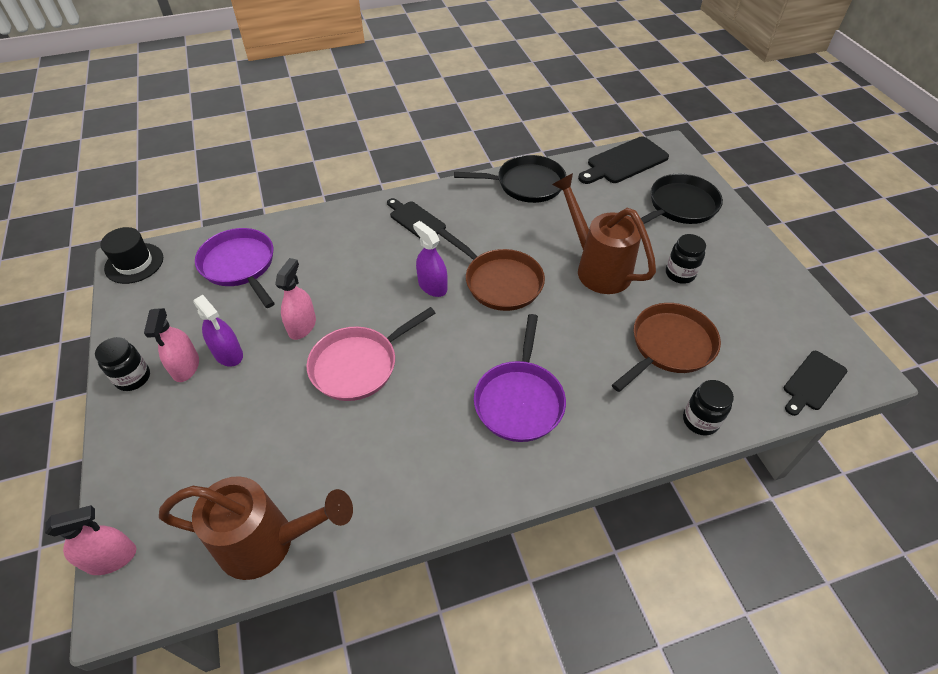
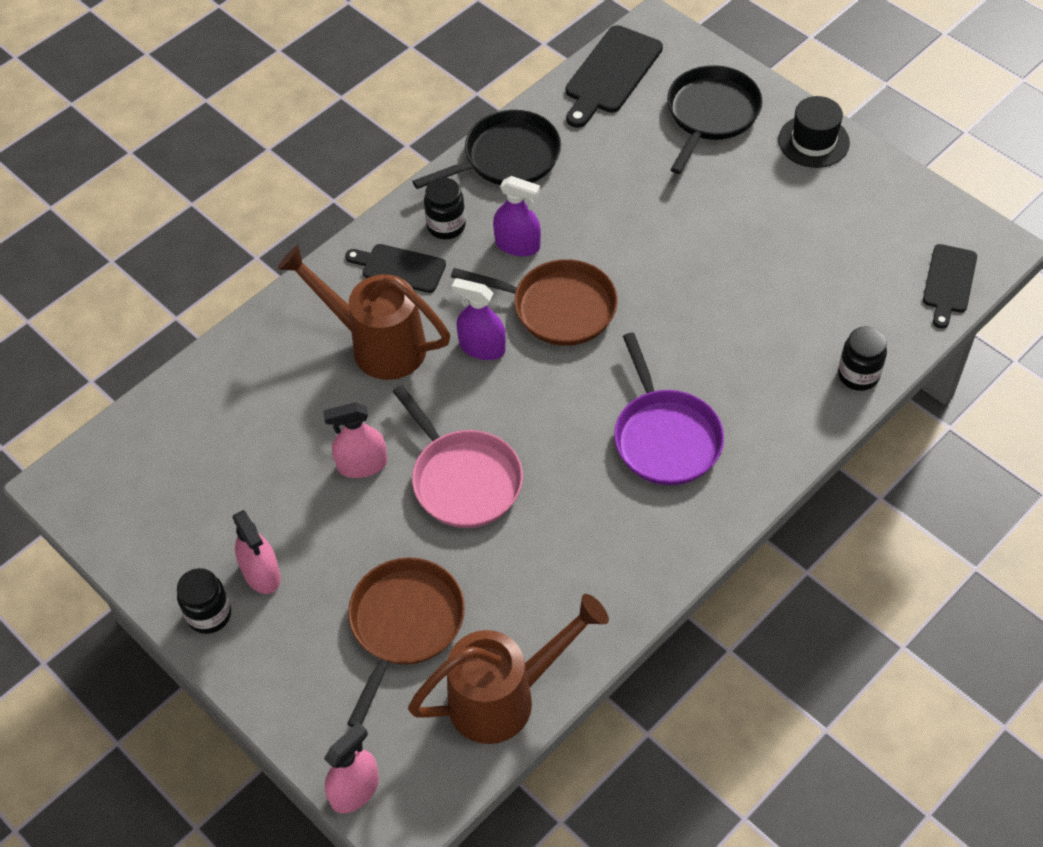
camera: 25 degrees left, 5 degrees up
black hat [100,227,163,284] -> black hat moved to [778,96,850,168]
purple spray bottle [193,295,243,367] -> purple spray bottle moved to [493,176,541,256]
purple pan [195,228,275,308] -> none
pink spray bottle [275,258,316,340] -> pink spray bottle turned 90 degrees counterclockwise [323,402,387,478]
pink pan [306,307,435,401] -> pink pan turned 60 degrees counterclockwise [393,385,523,528]
brown watering can [552,173,656,294] -> brown watering can moved to [277,245,450,380]
brown pan [612,303,721,392] -> brown pan moved to [347,558,465,727]
black jar [666,234,706,284] -> black jar moved to [424,178,466,240]

